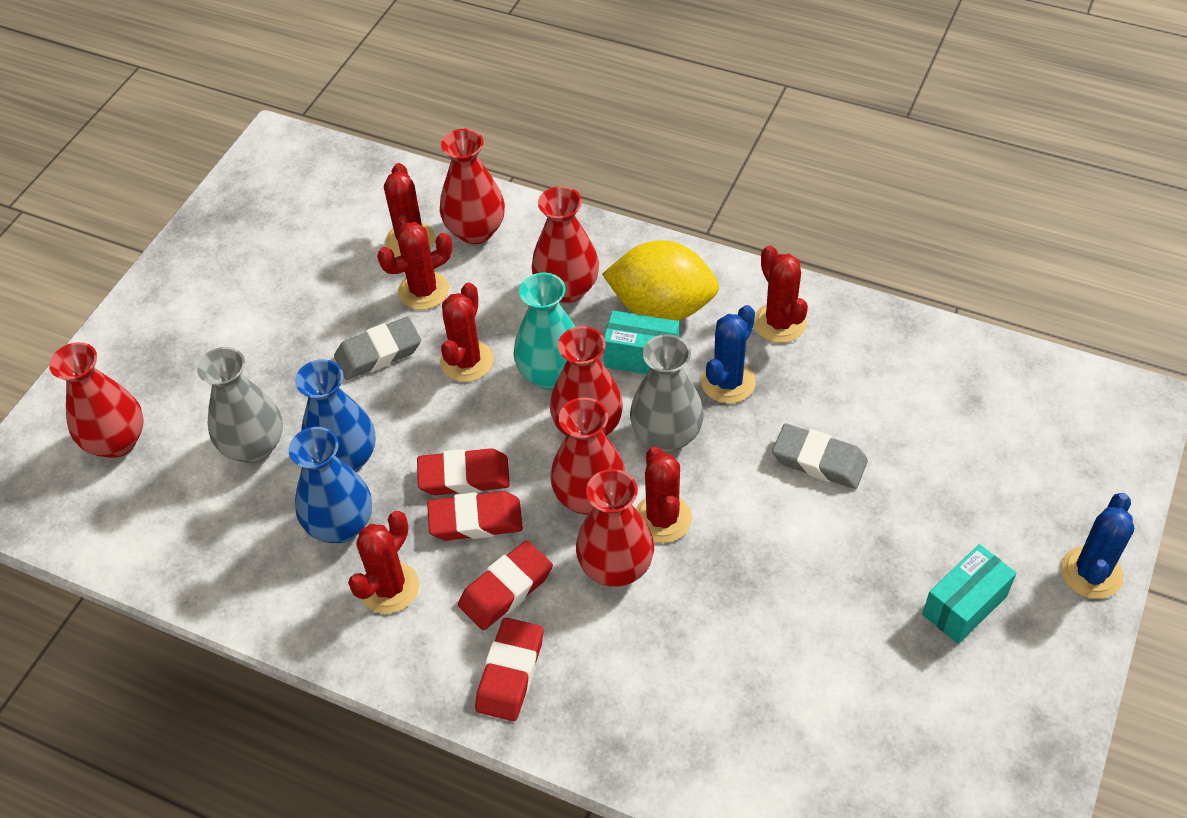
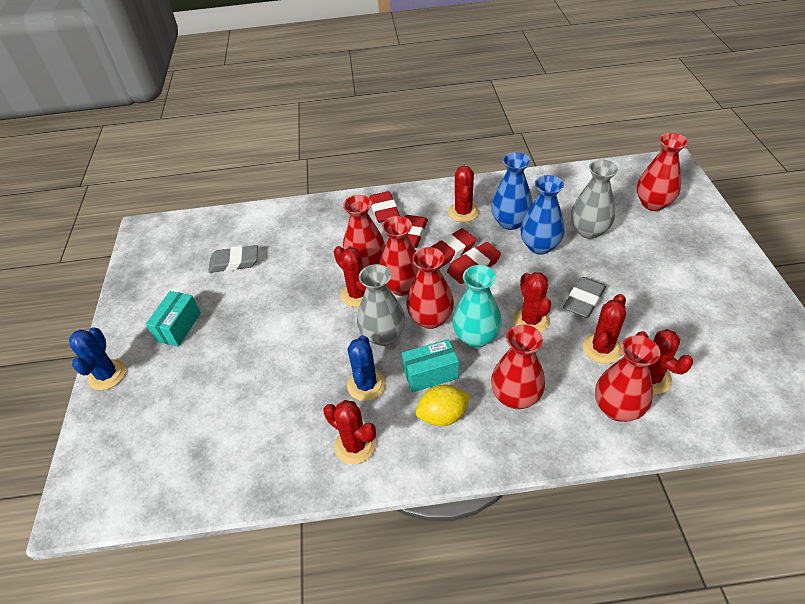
camera: 150 degrees right, 5 degrees down
yellow lemon [602,240,719,321] -> yellow lemon [416,385,471,426], size x0.64
grey eraser [772,423,868,489] -> grey eraser moved to [208,245,258,273]

